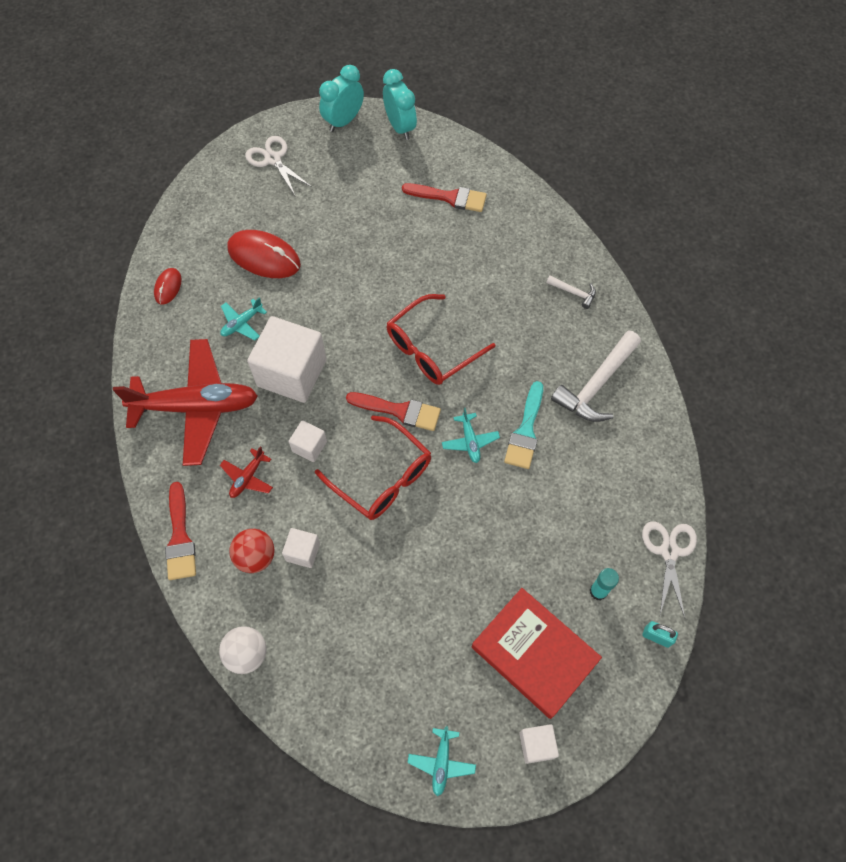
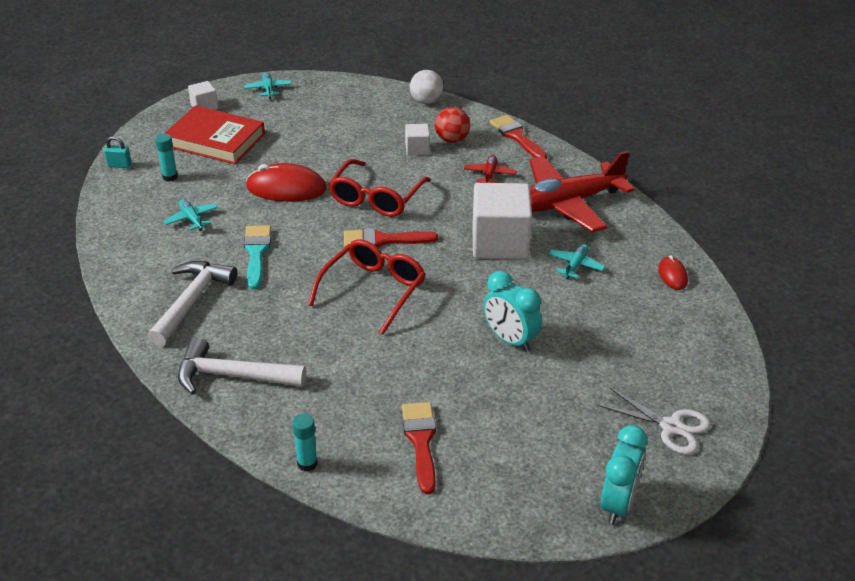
camera: 160 degrees right, 25 degrees down
red mouse [227,230,301,278] -> red mouse moved to [246,163,326,202]
white cube [289,420,327,462] -> none
red glasses [315,415,431,520] -> red glasses turned 90 degrees counterclockwise [329,159,431,217]
turquoise clock [383,69,417,140] -> turquoise clock moved to [483,271,542,352]
red brush [402,183,487,212] -> red brush turned 90 degrees clockwise [402,402,436,494]
turquoise plane [442,408,500,463] -> turquoise plane moved to [164,199,218,231]
white hammer [546,276,596,309] -> white hammer [178,337,306,395], size x2.08
white scissors [642,521,697,618] -> none
none -> turquoise glue stick [292,414,318,471]

